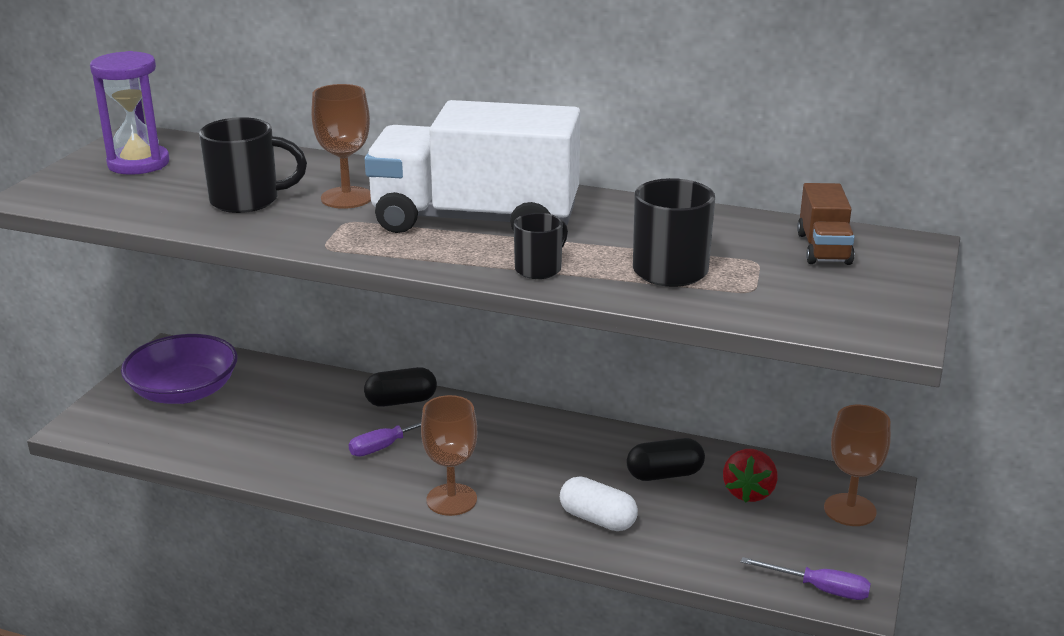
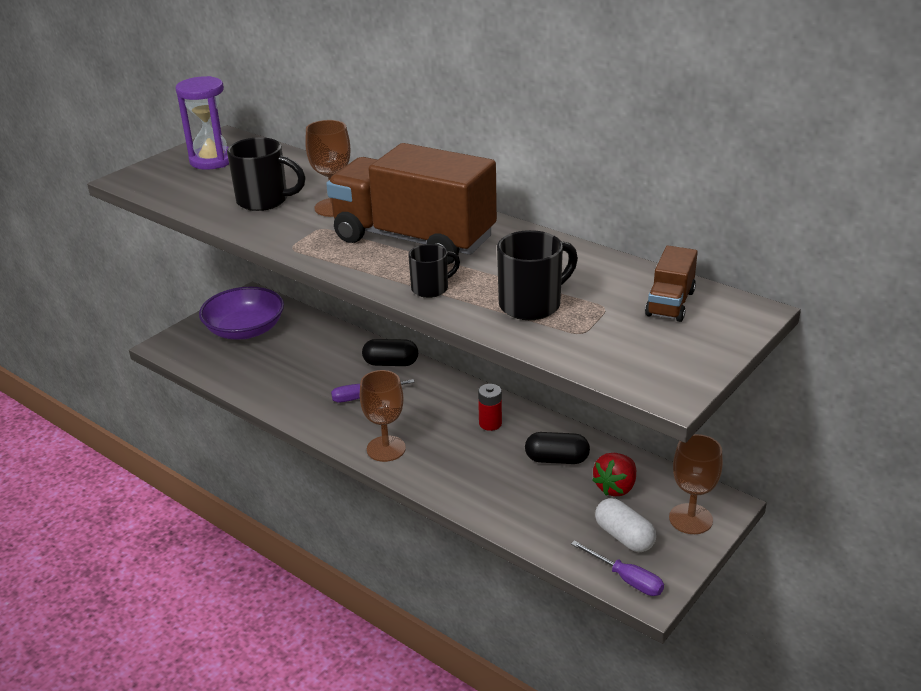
camera: 20 degrees right, 5 degrees up
white truck [365,100,581,233] -> brown truck [326,143,497,265]
white capsule [560,476,638,531] -> white capsule moved to [595,498,656,552]
none -> red battery [478,384,502,431]

